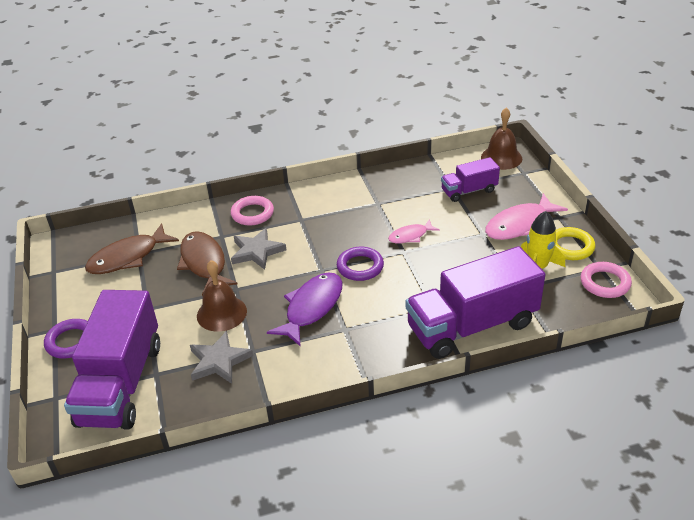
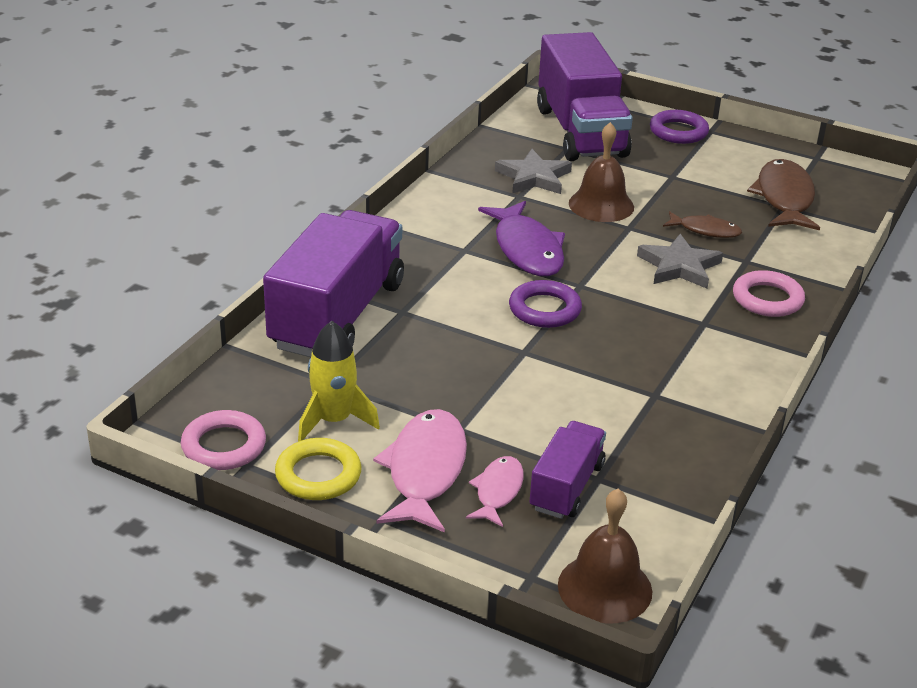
camera: 130 degrees right, 5 degrees down
purple truck [64,290,160,430] -> purple truck turned 150 degrees counterclockwise [537,32,633,161]
brown fish [177,231,238,296] -> brown fish [663,211,742,238], size x0.57
pink fish [388,219,440,243] -> pink fish moved to [466,456,524,527]

